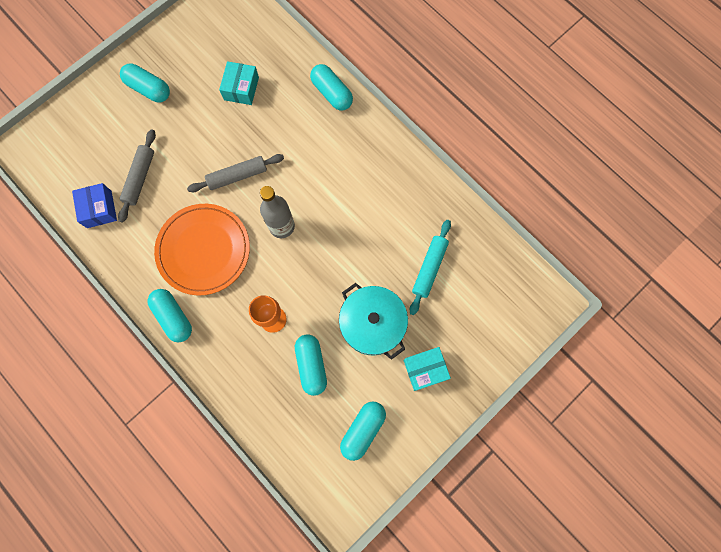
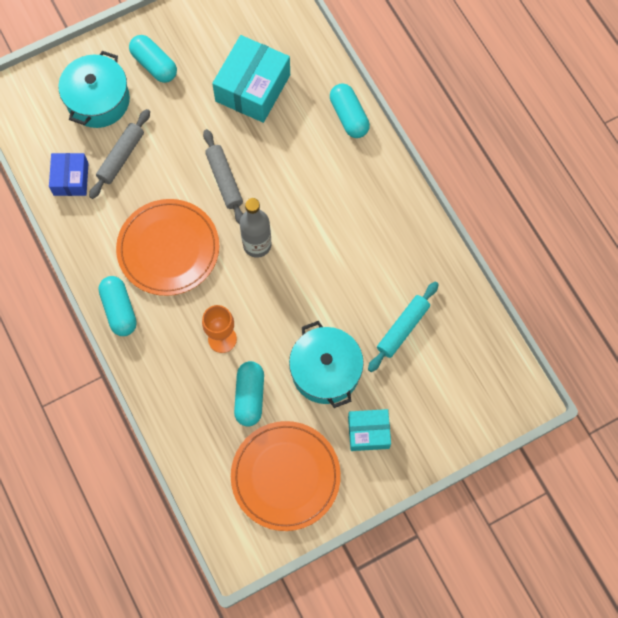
camera: 15 degrees right, 5 degrees down
grey rolling pin [187,154,284,192] -> grey rolling pin turned 75 degrees clockwise [203,129,243,224]
turquoise box [219,61,259,105] -> turquoise box [212,35,290,123], size x1.71
turquoise capsule [340,401,386,461] -> orange plate [231,421,341,531]
none -> turquoise pot [58,51,130,128]

